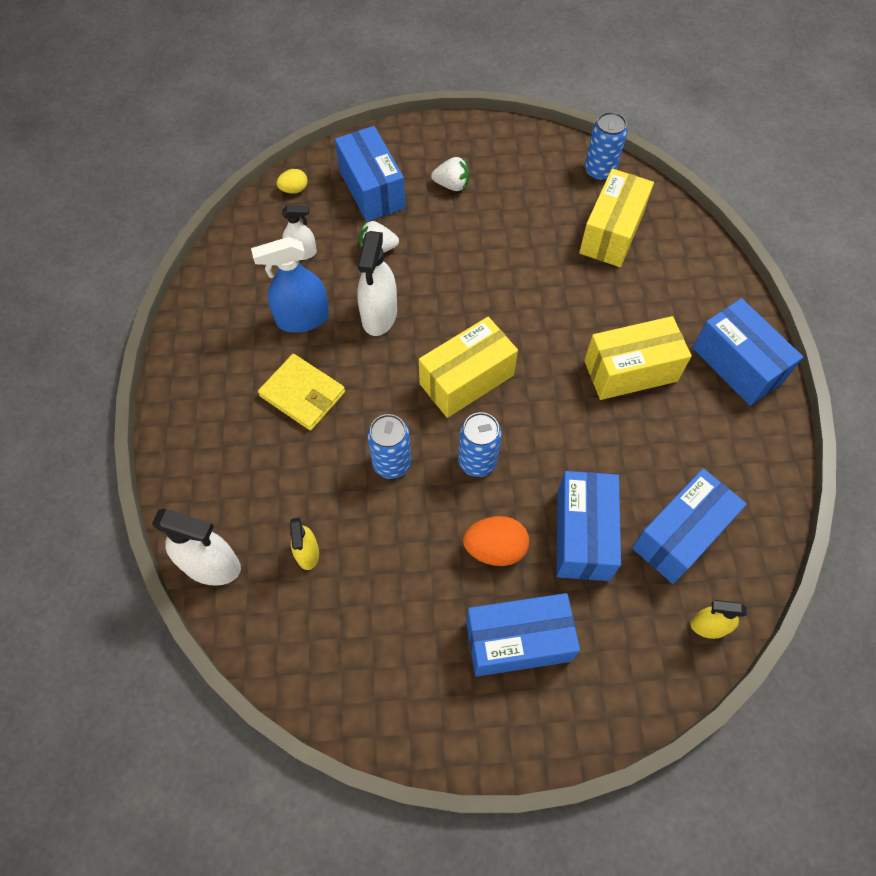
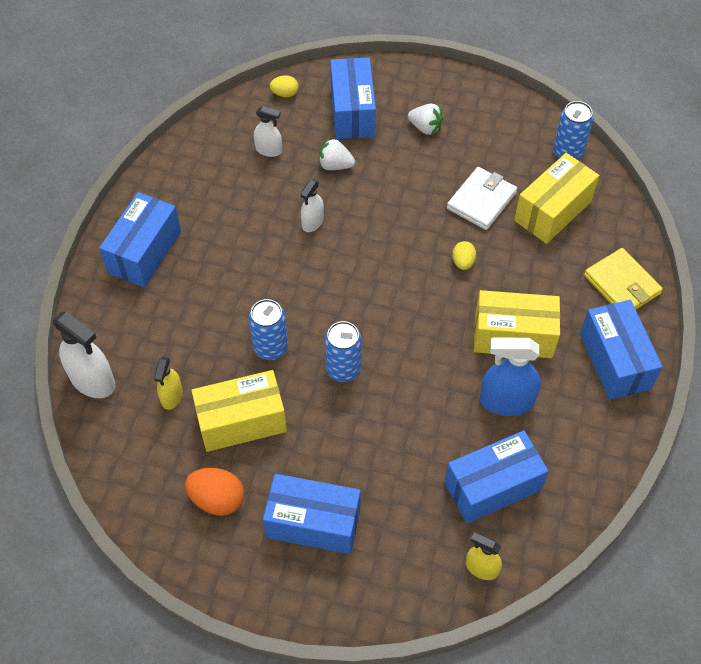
camera: 20 degrees right, 5 degrees down
blue spray bottle [251,237,329,333] -> blue spray bottle moved to [480,338,541,416]
yellow wallet [258,354,345,431] -> yellow wallet moved to [584,248,663,309]
white spray bottle [357,231,397,336] -> white spray bottle [300,179,324,232], size x0.59
yellow box [419,317,518,418] -> yellow box moved to [192,370,287,452]
orange egg [463,516,529,566] -> orange egg moved to [185,468,244,516]
blue box [557,471,621,581] -> blue box moved to [99,192,181,288]
none -> white wallet [447,167,517,230]
none -> yellow egg [452,241,476,270]

